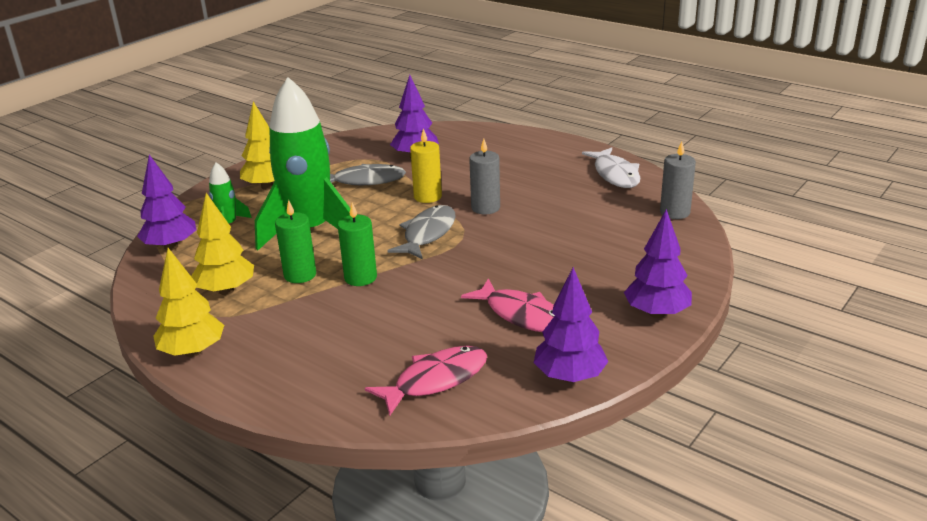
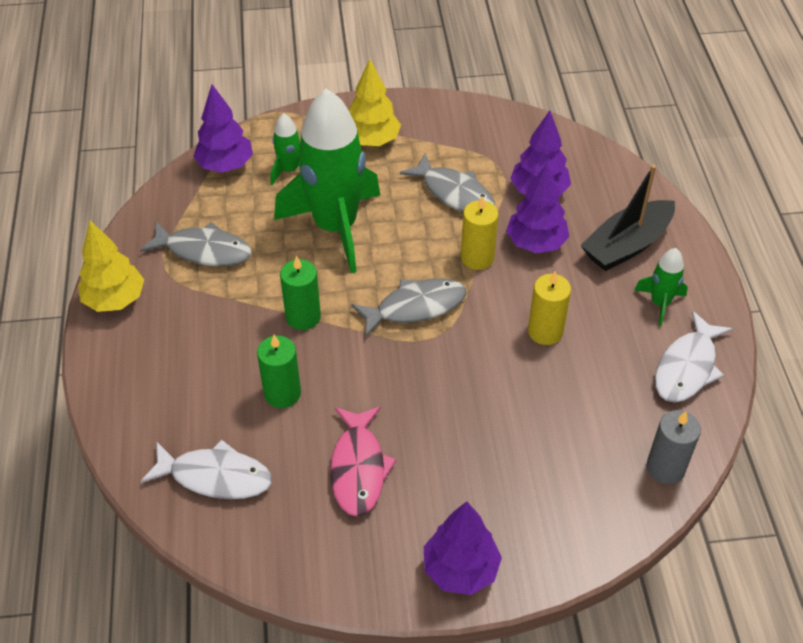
camera: 45 degrees right, 20 degrees up
yellow tree [191,193,254,295] -> grey fish [140,222,252,266]
green candle [275,200,316,283] -> green candle moved to [257,335,301,408]
pink fish [365,346,487,416] -> white fish [140,440,272,499]
grey candle [469,139,500,215] -> none
purple tree [534,267,608,383] -> purple tree moved to [506,163,569,253]
none -> yellow candle [528,271,571,345]
none -> black boat [580,165,675,271]
none -> green rocket [634,248,688,326]

